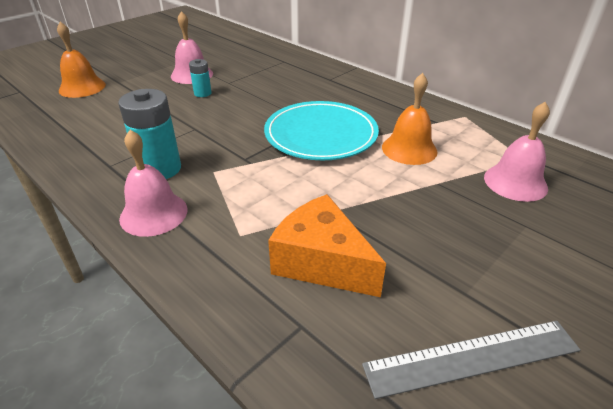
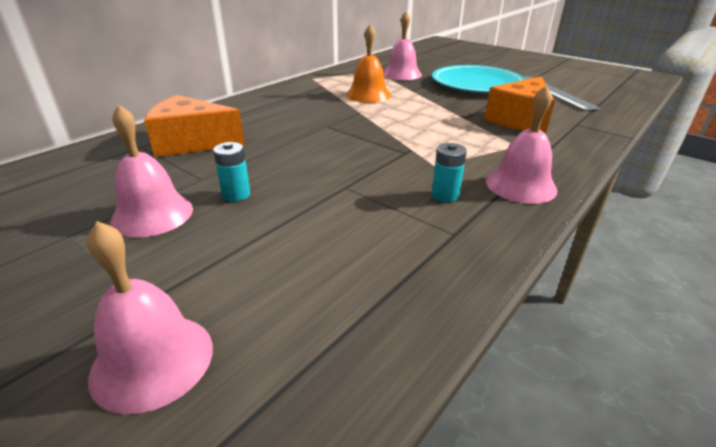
camera: 95 degrees left, 5 degrees down
orange bell [57,22,106,98] -> pink bell [87,221,213,414]
turquoise battery [118,89,181,179] -> turquoise battery [432,143,467,202], size x0.54
turquoise plate [264,101,379,160] -> turquoise plate moved to [432,65,525,93]
none -> orange cheese [144,95,245,157]

